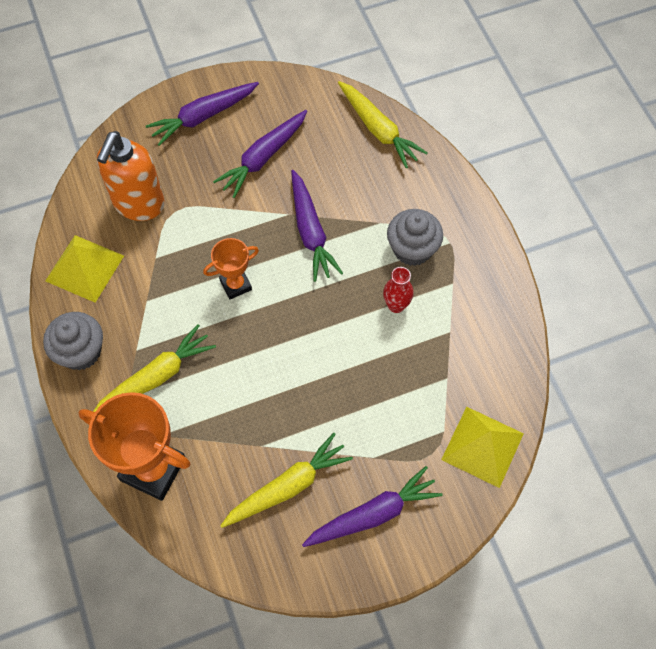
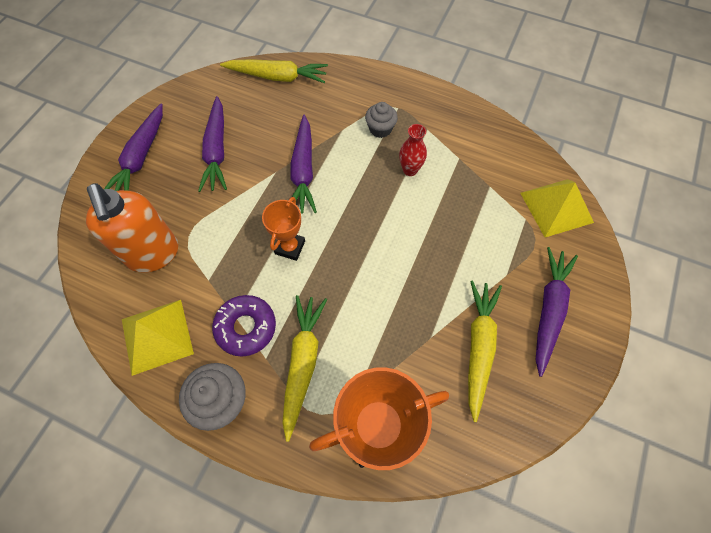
camera: 45 degrees left, 0 degrees up
purple carrot [291,170,343,282] -> purple carrot turned 60 degrees clockwise [290,114,317,213]
grey cupcake [387,209,443,266] -> grey cupcake [365,102,398,138], size x0.66
none -> purple donut [212,295,276,357]

